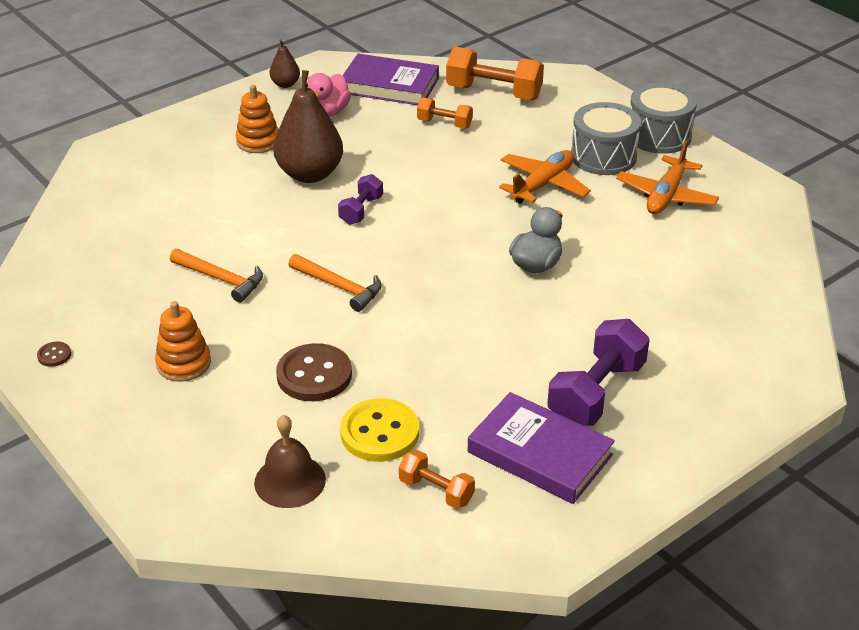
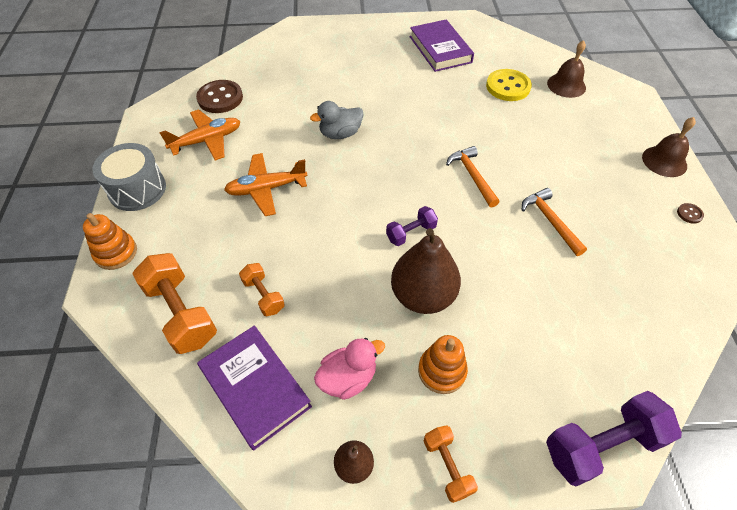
camera: 145 degrees left, 15 degrees up
orange stacking toy [155,301,211,382] -> orange stacking toy moved to [83,213,137,270]
brown button [276,343,352,401] -> brown button moved to [196,80,243,113]
orange dumbbell [399,450,475,509] -> orange dumbbell moved to [424,425,478,503]
purple dumbbell [547,319,650,426] -> purple dumbbell moved to [546,391,682,486]
grey drum [571,102,641,175] -> none
none -> brown bell [642,117,696,177]

